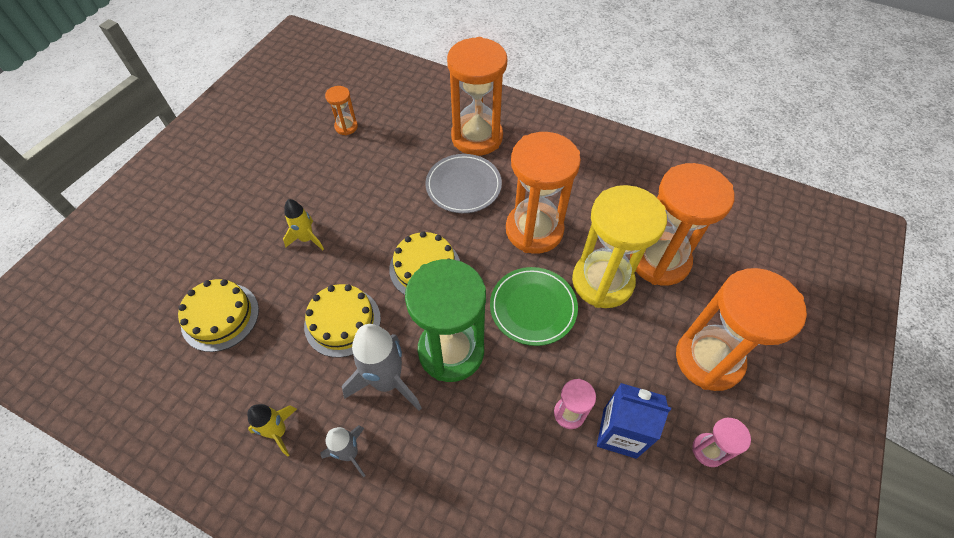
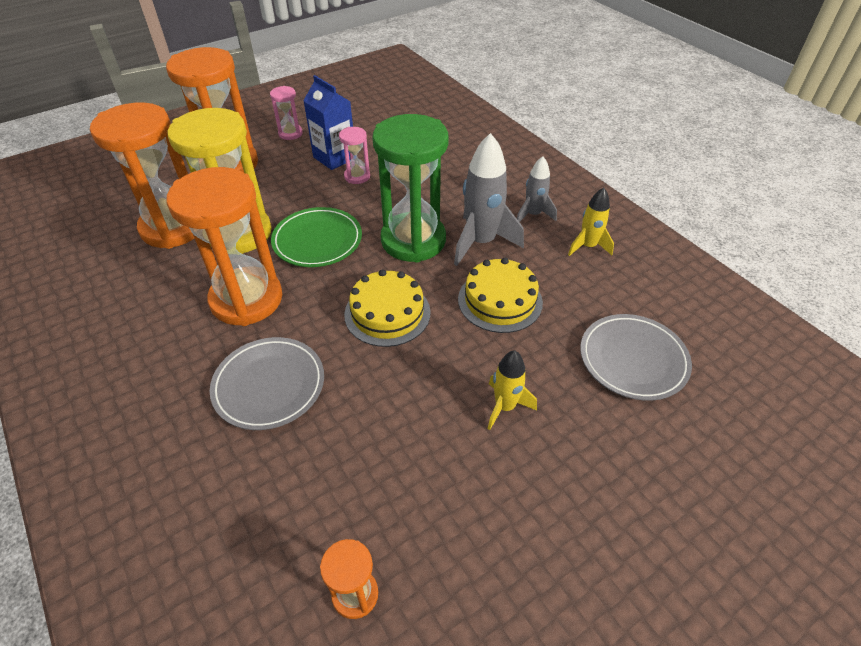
camera: 150 degrees left, 10 degrees down
yellow cake [178,279,259,352] -> grey plate [580,314,692,401]
orange hourglass [447,37,507,156] -> none

